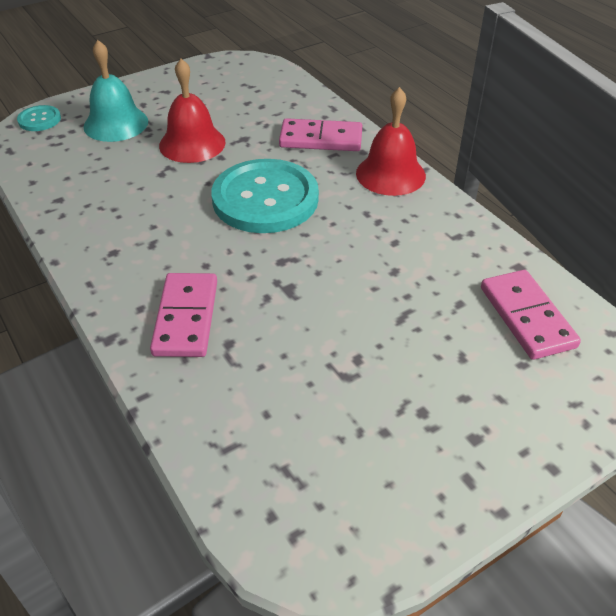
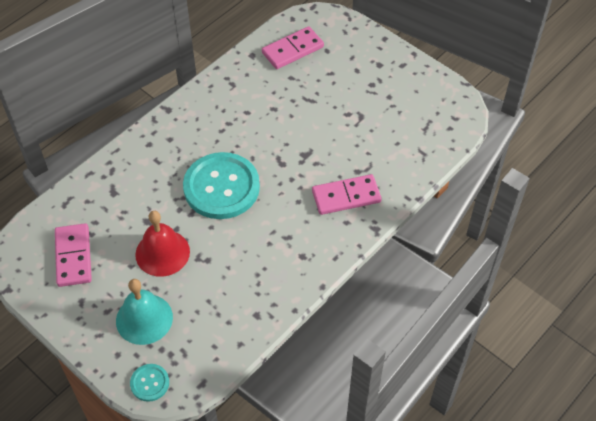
camera: 105 degrees left, 10 degrees up
pink domino [279,118,362,151] -> pink domino moved to [55,223,92,287]
red bell [356,87,426,196] -> none

